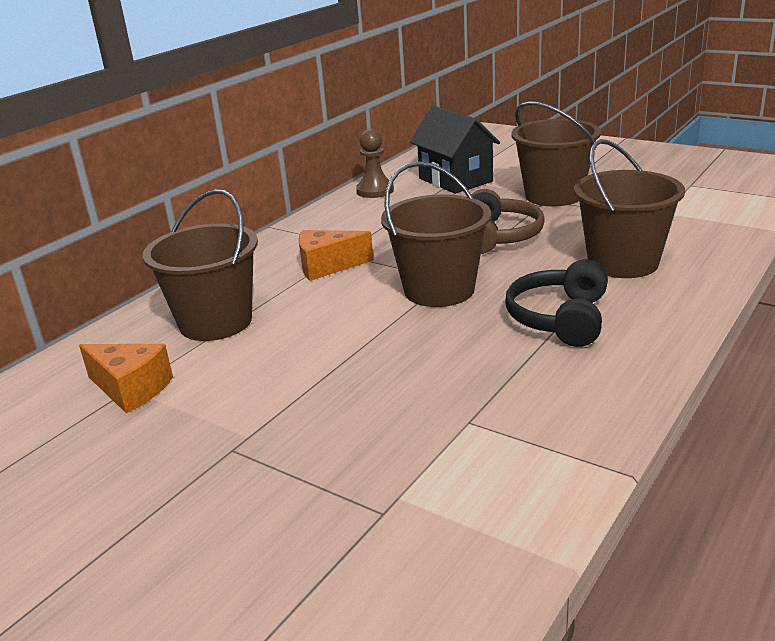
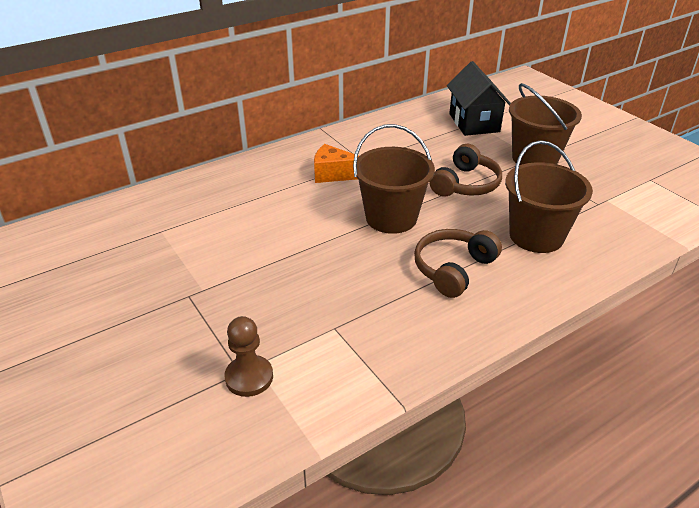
camera: 20 degrees right, 10 degrees up
orange cheese [79,344,173,413] -> none
brown bucket [143,189,258,341] -> none
brown pawn [356,129,394,198] -> brown pawn moved to [225,316,273,397]
black headphones [505,259,608,347] -> brown headphones [414,229,502,298]

